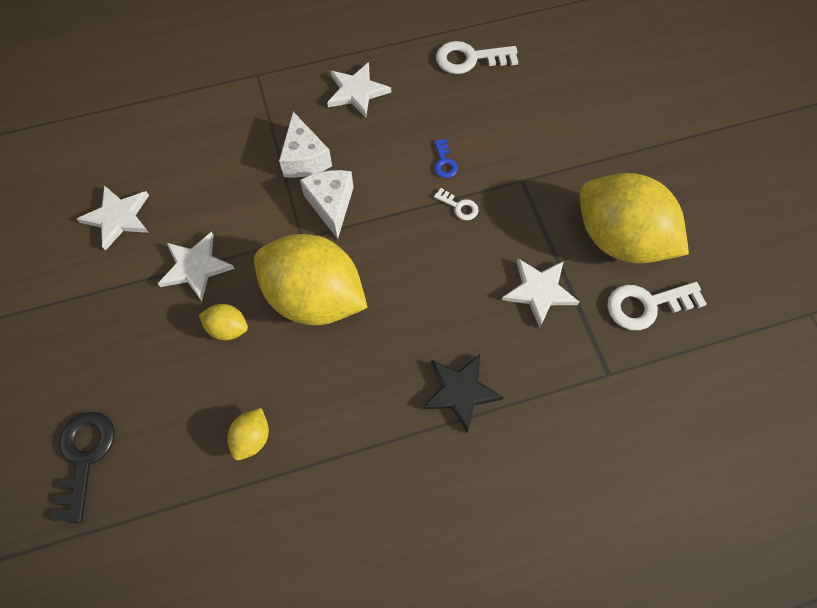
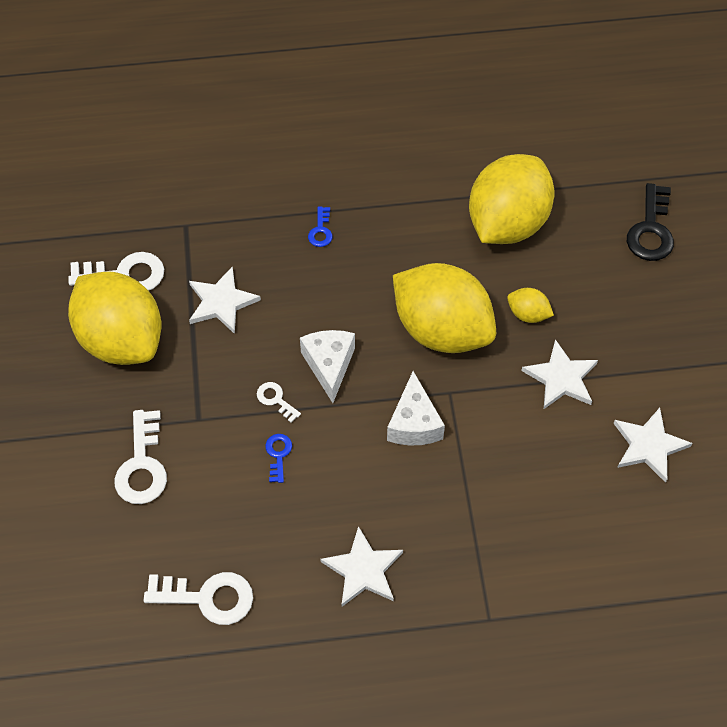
camera: 170 degrees left, 5 degrees down
yellow lemon [228,408,269,460] -> yellow lemon [469,154,554,244], size x2.42
white cheese [279,112,332,178] -> white cheese moved to [300,330,355,403]
black star [422,354,504,433] -> blue key [308,206,332,247]
none -> white key [115,410,167,504]

